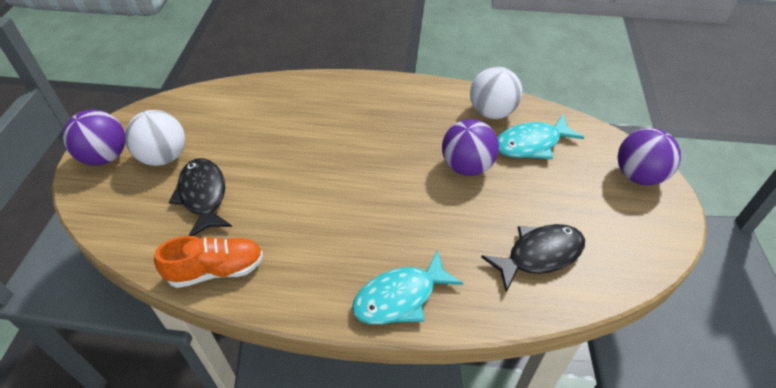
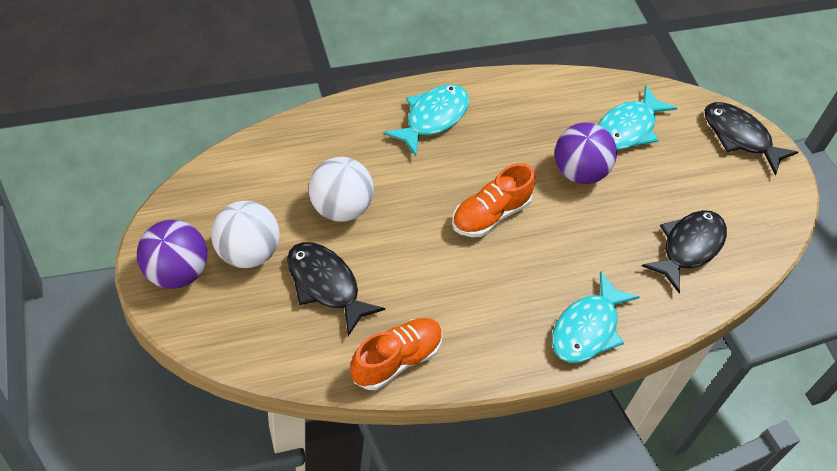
camera: 30 degrees left, 5 degrees up
white ball [470,67,522,119] -> white ball moved to [309,157,374,222]
purple ball [618,128,681,185] -> black fish [705,102,798,175]
none -> turquoise fish [383,84,469,157]
none -> orange shoe [452,163,536,237]

